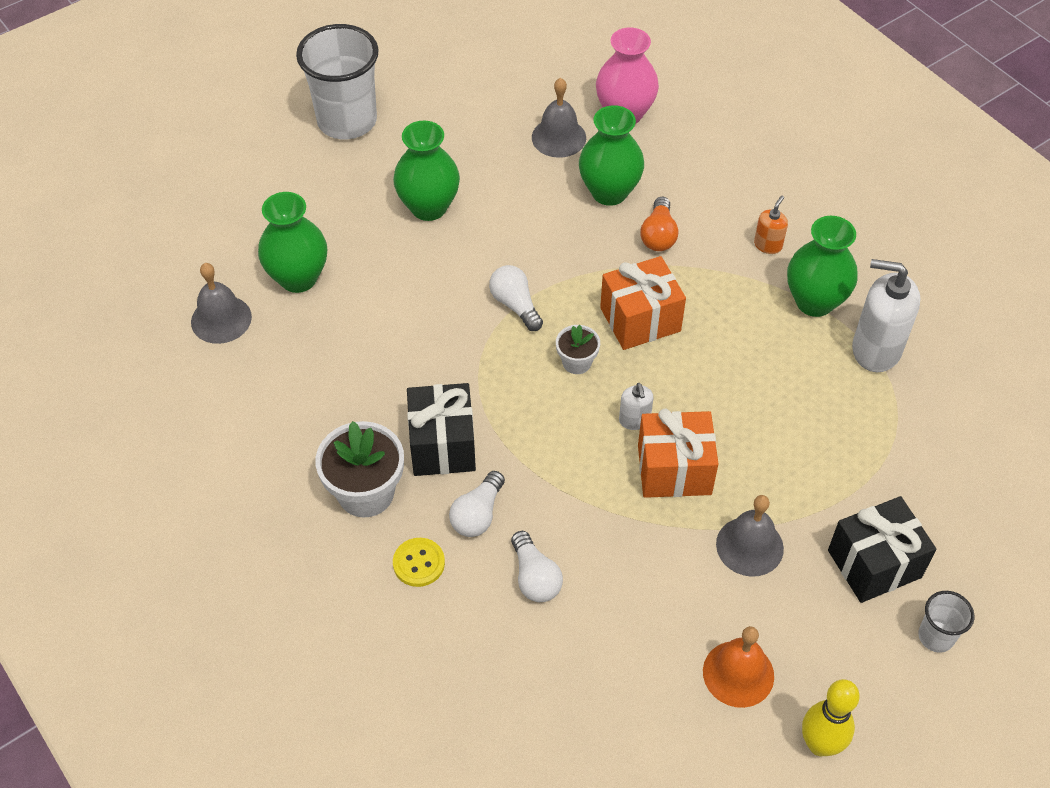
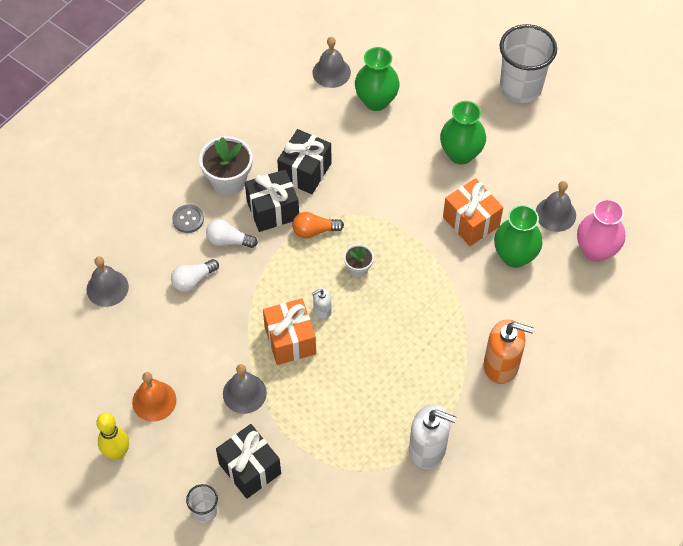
camera: 75 degrees right, 5 degrees up
yellow button [393,538,445,587] -> grey button [172,204,204,233]
white light bulb [489,265,543,331] -> none
orange gift [600,256,686,350] -> orange gift moved to [443,178,503,246]
orange light bulb [640,197,678,251] -> orange light bulb moved to [292,212,344,238]
orange soap dispenser [754,195,788,254] -> orange soap dispenser [484,319,534,384], size x2.02
green vase [787,216,858,317] -> none
white soap dispenser [852,259,921,372] -> white soap dispenser turned 105 degrees clockwise [409,404,457,469]
none -> grey bell [86,256,129,307]
none -> black gift [277,129,331,194]

